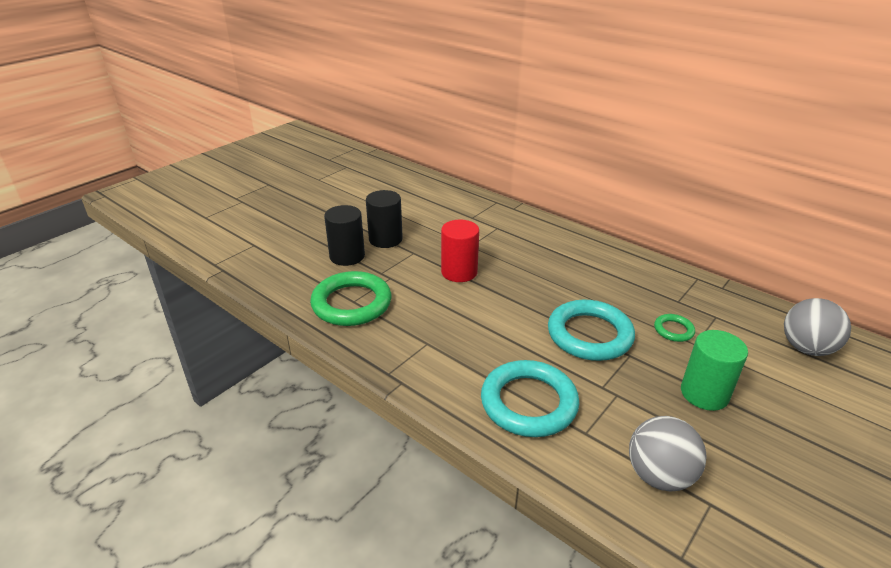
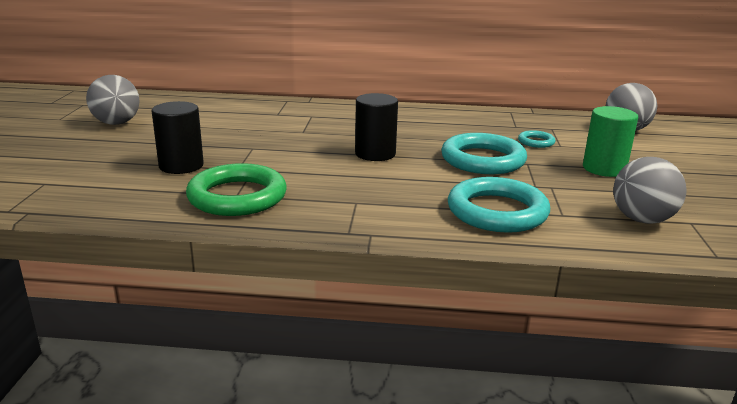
camera: 35 degrees left, 10 degrees down
black cylinder [366,190,403,248] -> black cylinder moved to [355,93,398,161]
red cylinder [441,220,479,282] -> none
green ring [654,314,695,342] -> turquoise ring [518,130,555,148]
none -> grey ball [86,75,140,125]

